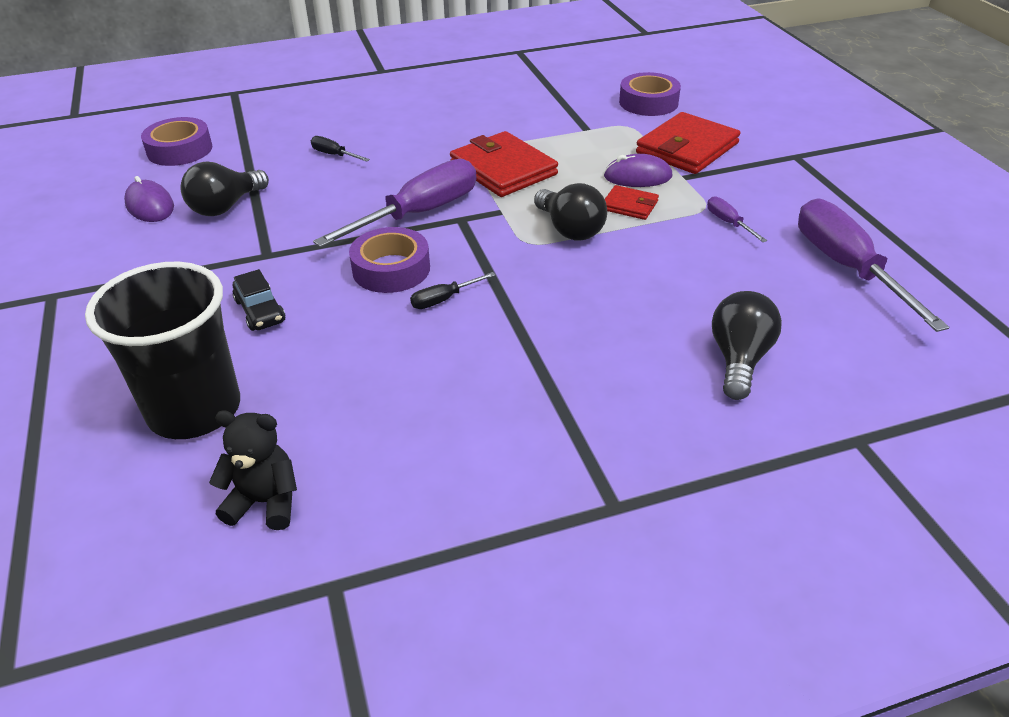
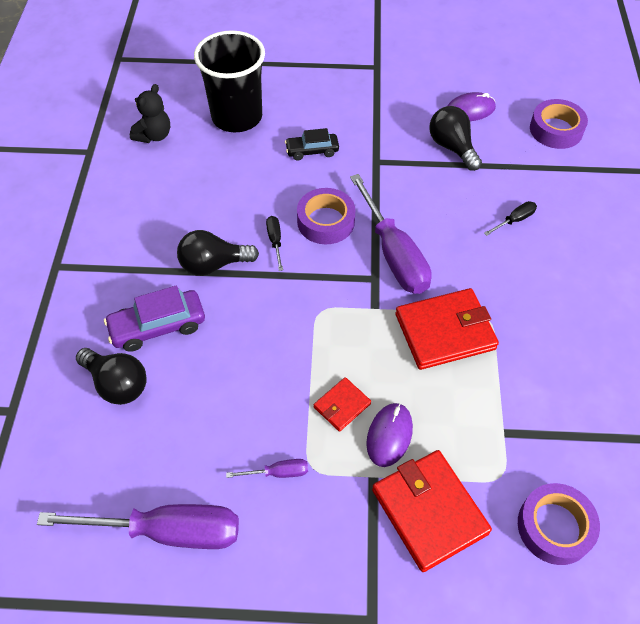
camera: 110 degrees right, 15 degrees up
black light bulb [534,183,607,241] -> black light bulb moved to [177,230,259,276]
none -> purple car [104,286,205,352]

